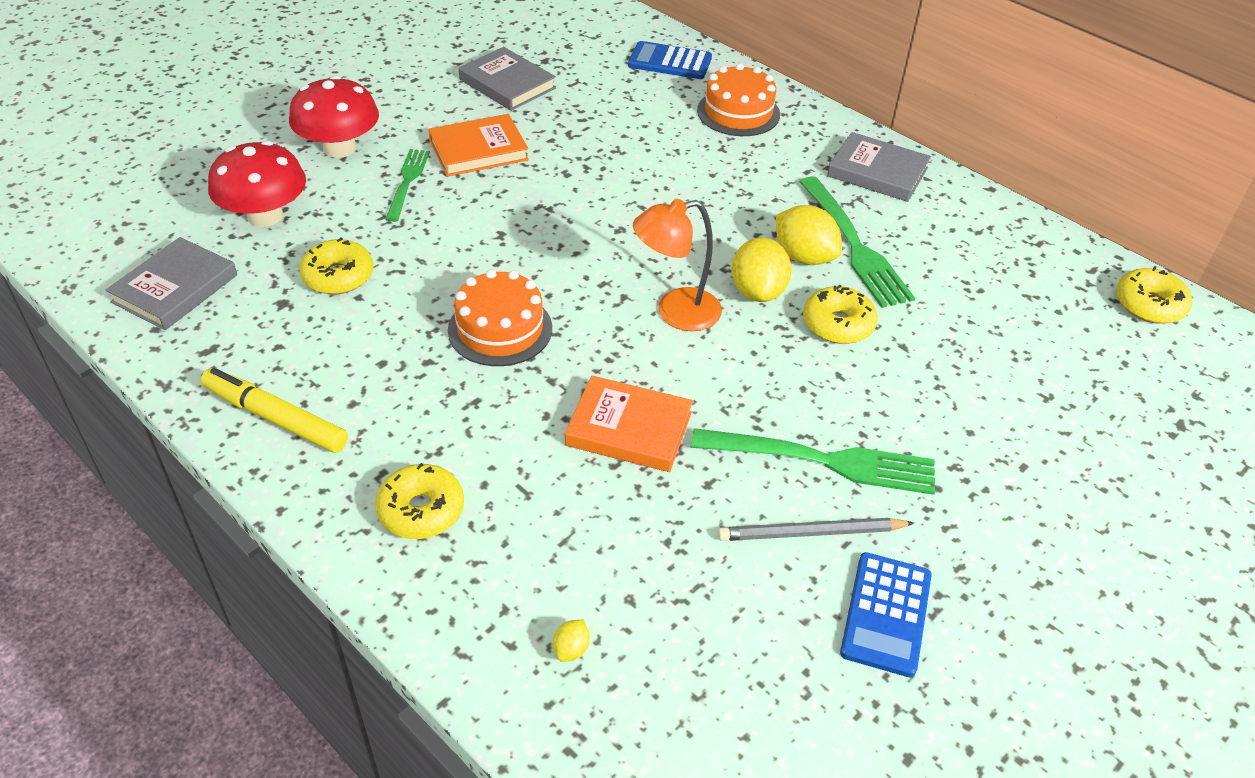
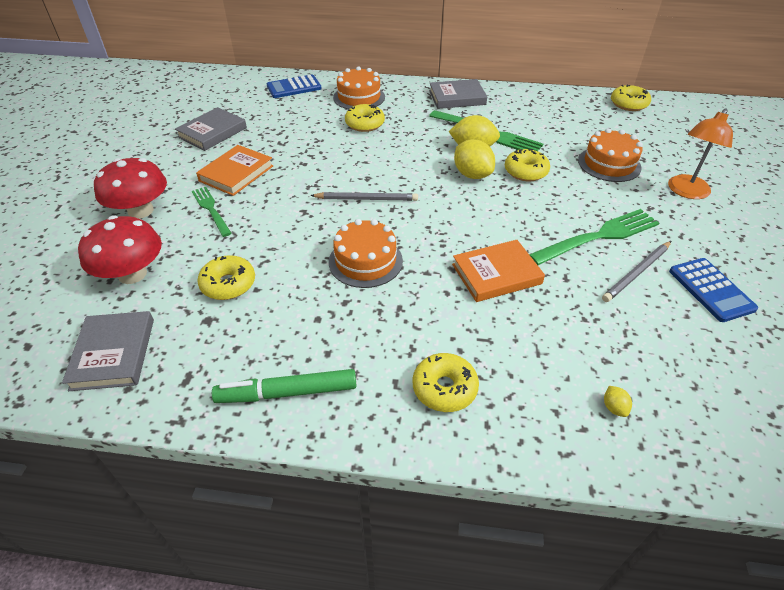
camera: 35 degrees left, 0 degrees up
yellow marker [201,368,348,453] -> green marker [212,369,357,403]
grey book [459,47,556,111] -> grey book turned 60 degrees counterclockwise [175,107,247,151]
orange lamp [633,199,722,331] -> orange lamp moved to [668,108,733,199]
none -> grey pencil [310,192,418,201]
none -> yellow donut [345,104,385,132]
none -> orange cake [578,128,643,182]

